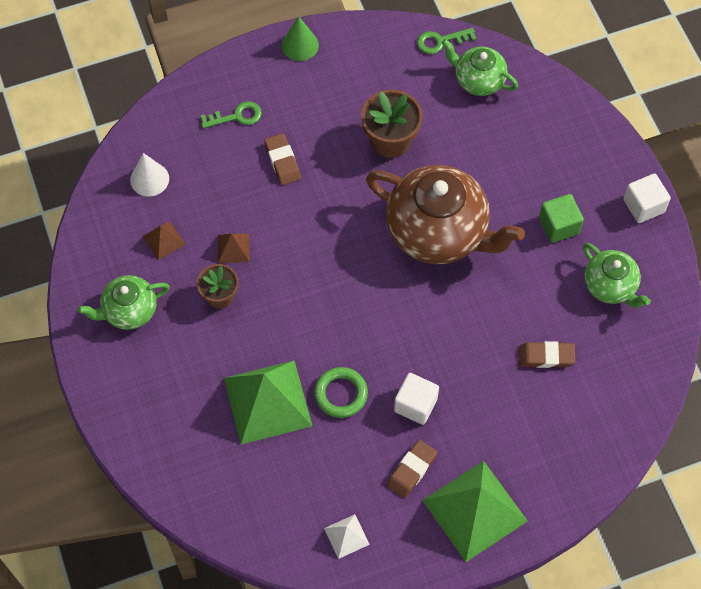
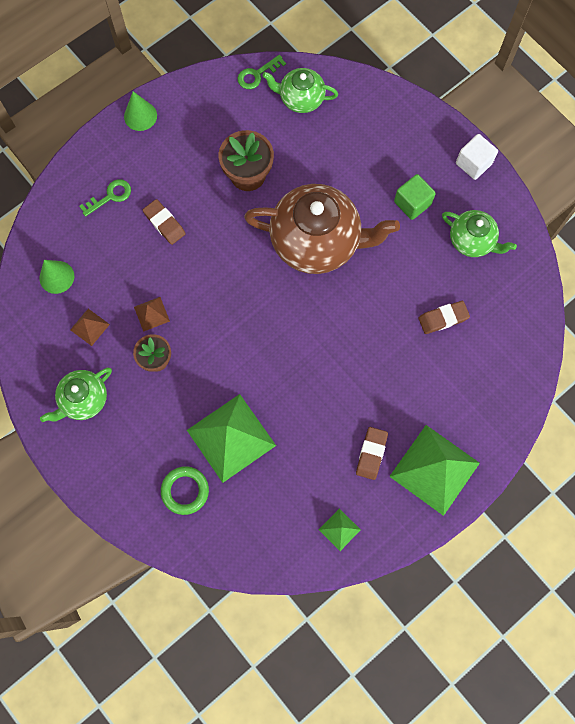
camera: 20 degrees left, 10 degrees up
white cone [130,153,169,197] -> green cone [39,260,74,294]
green ring [314,367,368,418] -> green ring moved to [161,466,209,515]
white pyramid [324,514,370,559] -> green pyramid [319,508,361,551]
white cube [394,373,439,425] -> none

